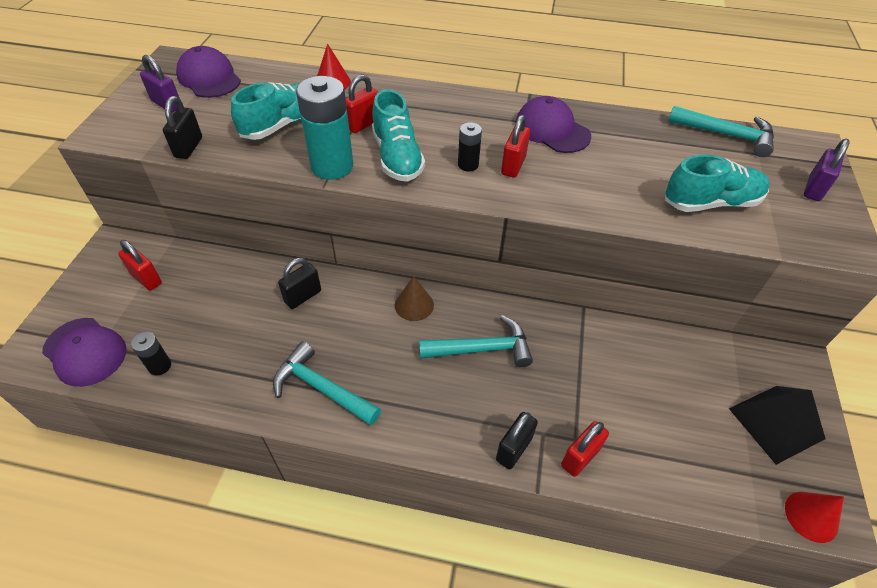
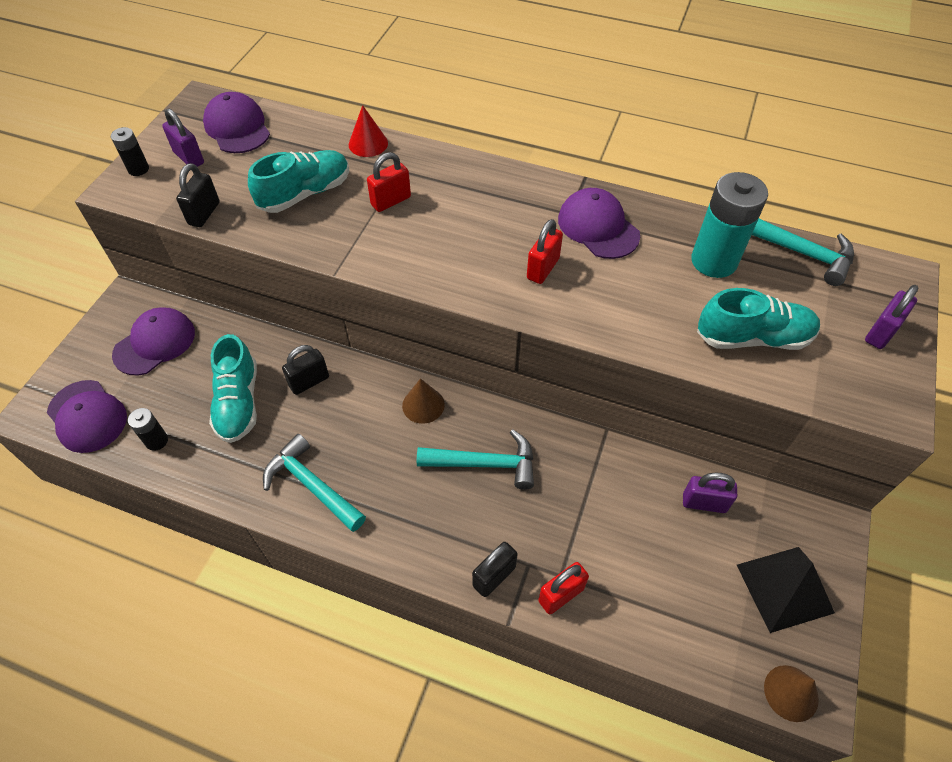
camera: 10 degrees right, 5 degrees up
red padlock [118,240,162,290] -> purple cap [112,307,195,375]
turquoise battery [296,76,353,179] -> turquoise battery moved to [691,172,768,278]
turquoise shoe [372,89,425,182] -> turquoise shoe moved to [209,334,257,443]
black battery [458,122,482,172] -> black battery moved to [111,127,149,176]
red cone [785,492,844,543] -> brown cone [764,665,819,722]
none -> purple padlock [683,473,737,513]

